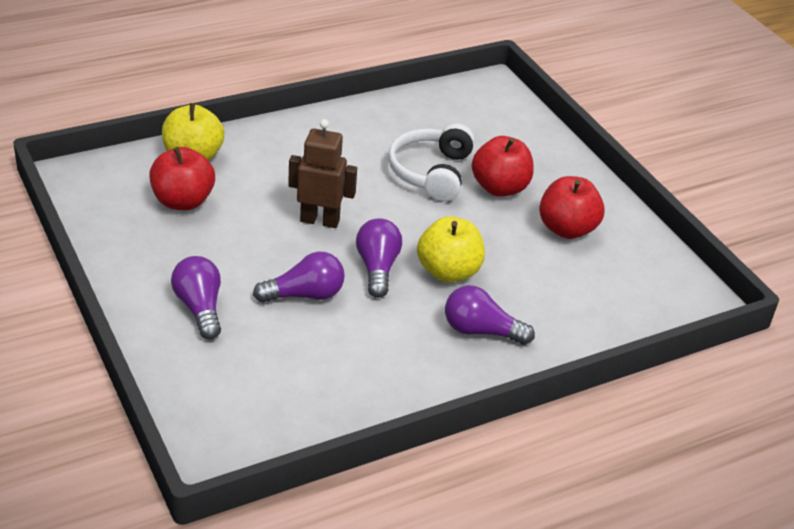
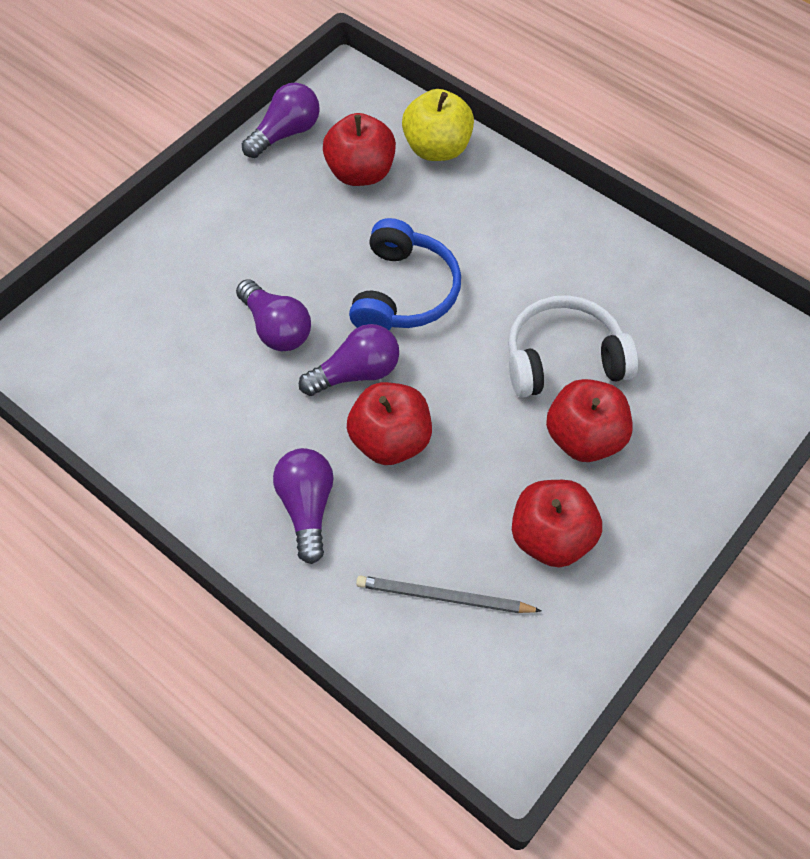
camera: 70 degrees right, 20 degrees up
purple light bulb [171,256,221,339] -> purple light bulb moved to [242,83,320,158]
brown robot [288,119,357,228] -> blue headphones [349,218,461,330]
yellow apple [417,216,485,283] -> red apple [347,382,432,465]
none -> grey pencil [356,576,542,613]

